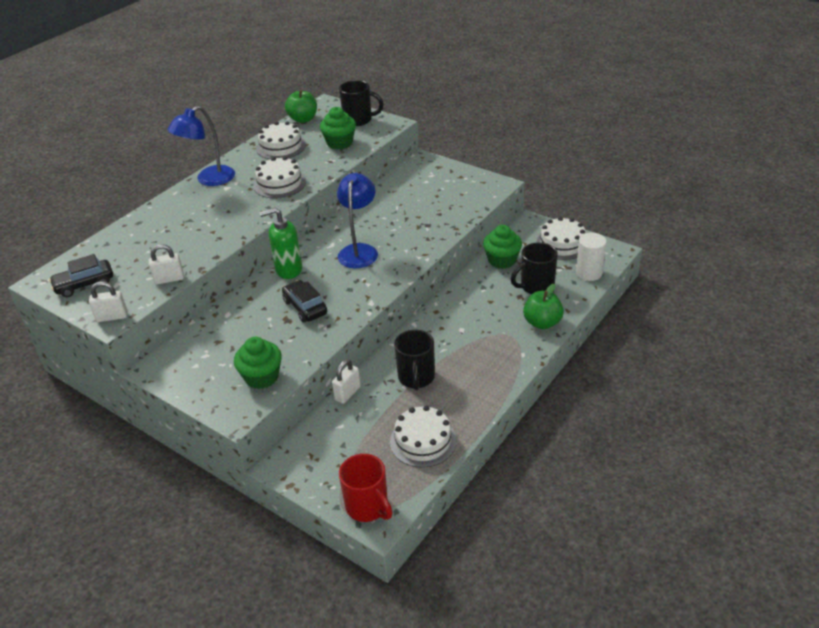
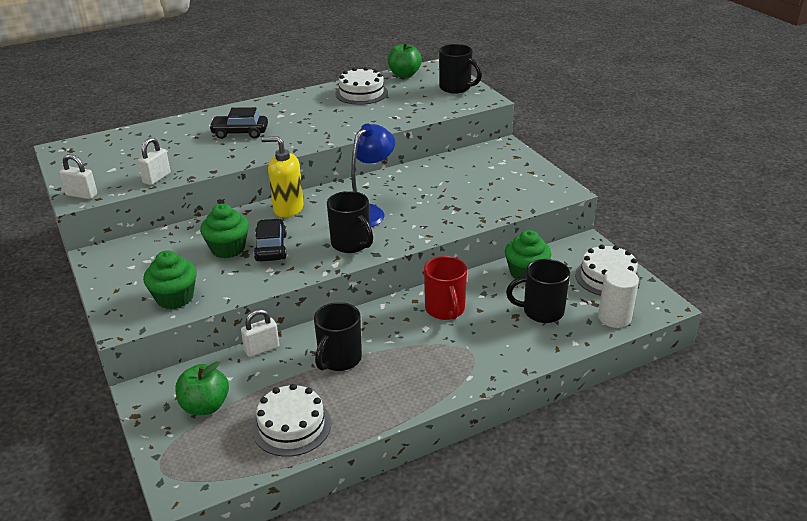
camera: 25 degrees right, 5 degrees down
black car [49,254,113,297] -> black car moved to [209,107,268,139]
white padlock [149,244,184,285] -> white padlock turned 75 degrees counterclockwise [138,138,171,185]
blue lamp [167,106,235,186] -> none
white cake [253,156,306,198] -> none
green soap dispenser [260,208,302,279] -> yellow soap dispenser [261,136,304,217]
green cupcake [320,107,356,150] -> green cupcake moved to [200,204,249,258]
red mug [339,454,393,522] -> red mug moved to [424,256,467,320]
green apple [523,284,564,329] -> green apple moved to [175,361,229,415]
none -> black mug [327,191,373,253]

